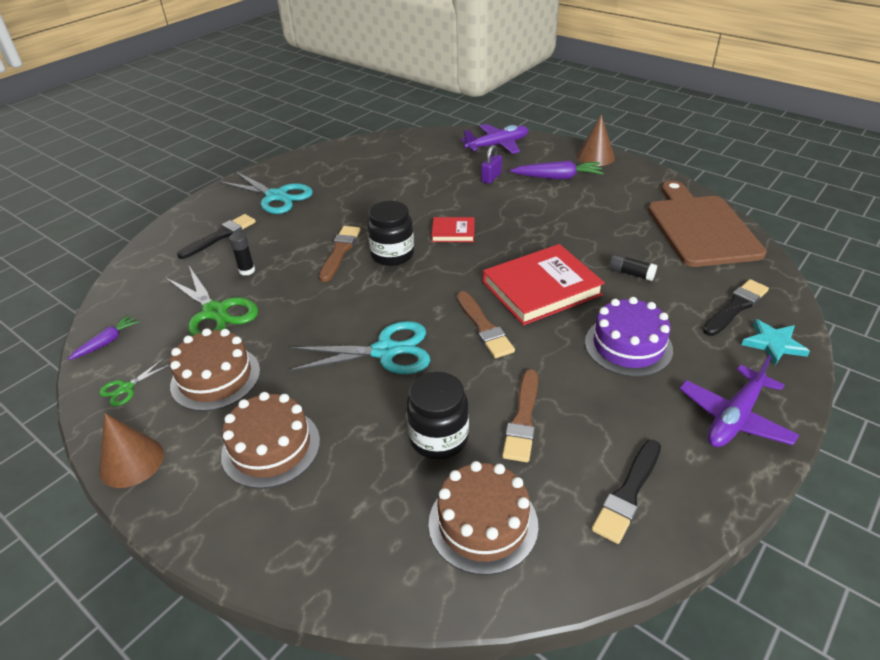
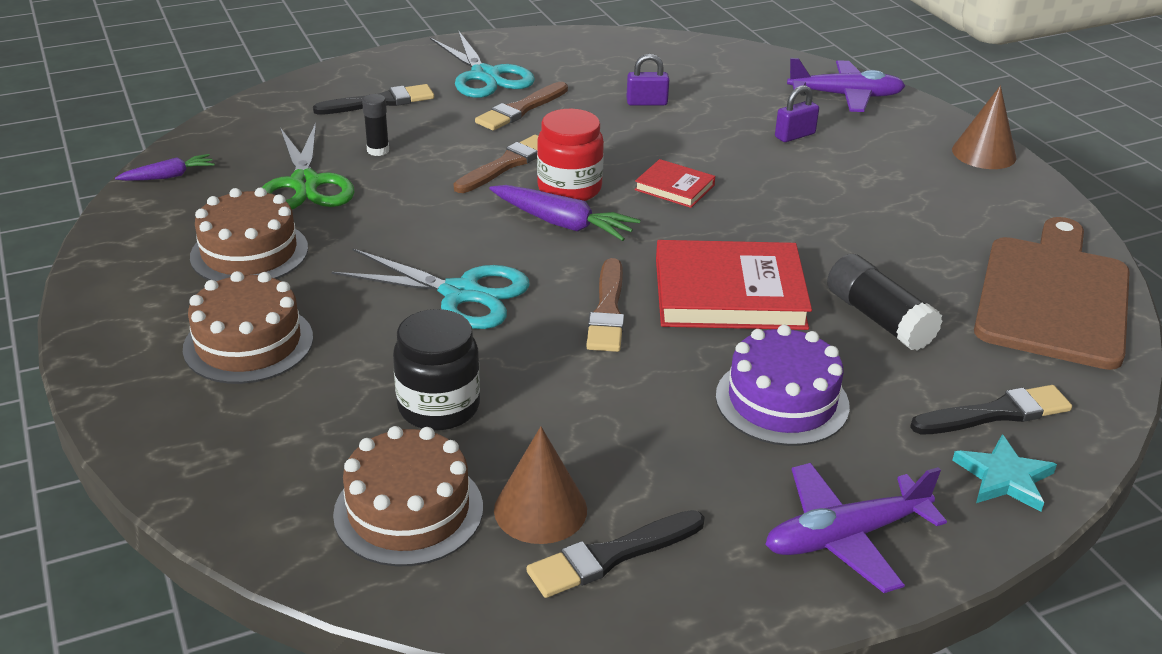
camera: 25 degrees right, 5 degrees down
green scissors [99,358,170,406] -> none
brown cone [99,413,164,488] -> brown cone moved to [494,426,587,544]
black jar [367,201,414,266] -> red jar [537,109,604,201]
brown brush [502,369,538,462] -> brown brush moved to [475,82,568,130]
purple carrot [510,161,604,179] -> purple carrot moved to [489,185,640,241]
black glue stick [609,254,657,281] -> black glue stick [827,254,943,350], size x1.69
none -> purple padlock [626,54,669,106]

